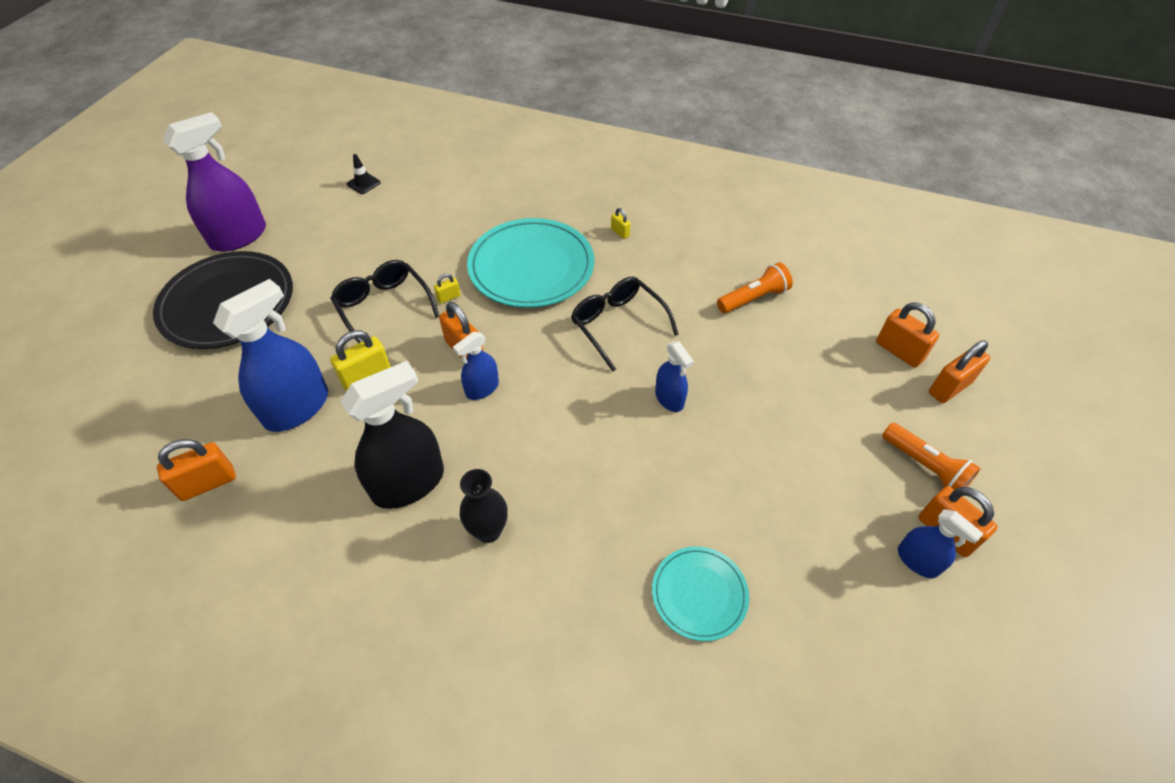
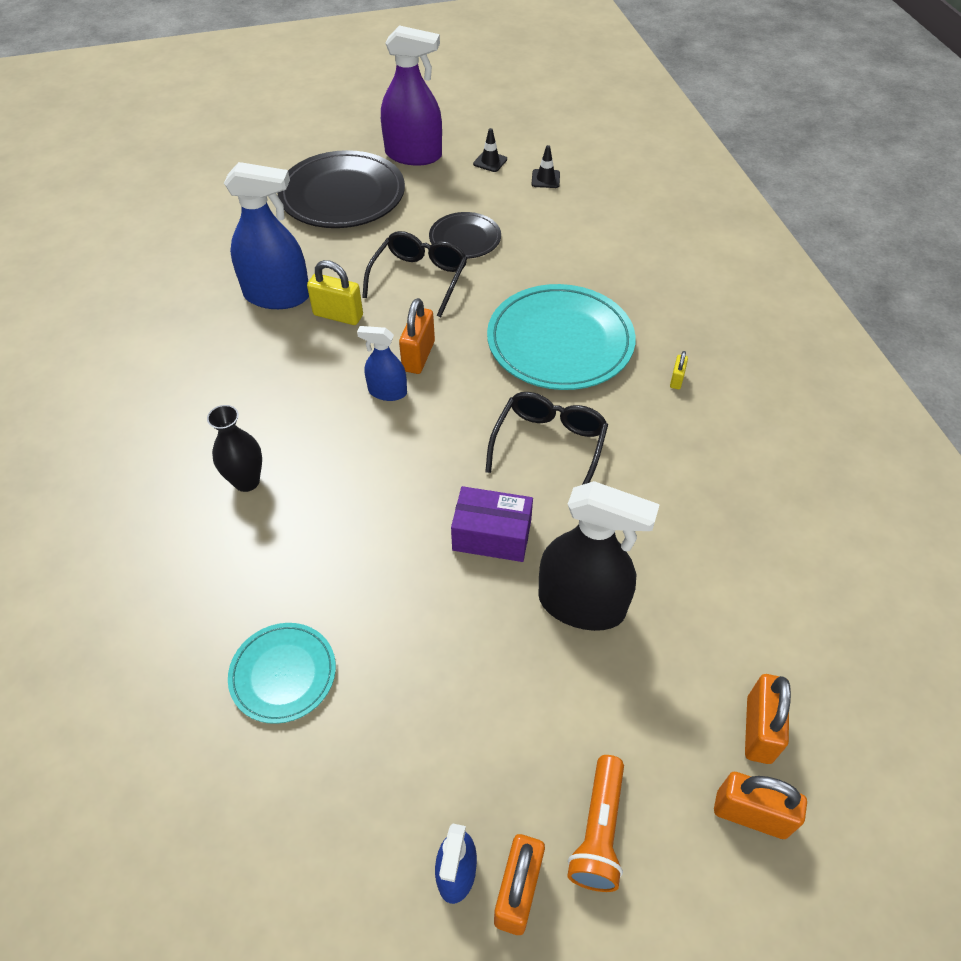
camera: 55 degrees right, 0 degrees up
orange padlock [157,439,236,501] -> none
black spray bottle [340,361,444,509] -> black spray bottle moved to [538,481,660,631]
yellow padlock [434,274,461,304] -> none
blue spray bottle [655,341,694,412] -> purple box [451,486,533,562]
orange flashlight [717,262,793,313] -> none
none -> black plate [429,212,501,259]
none -> black traffic cone [473,128,507,172]

